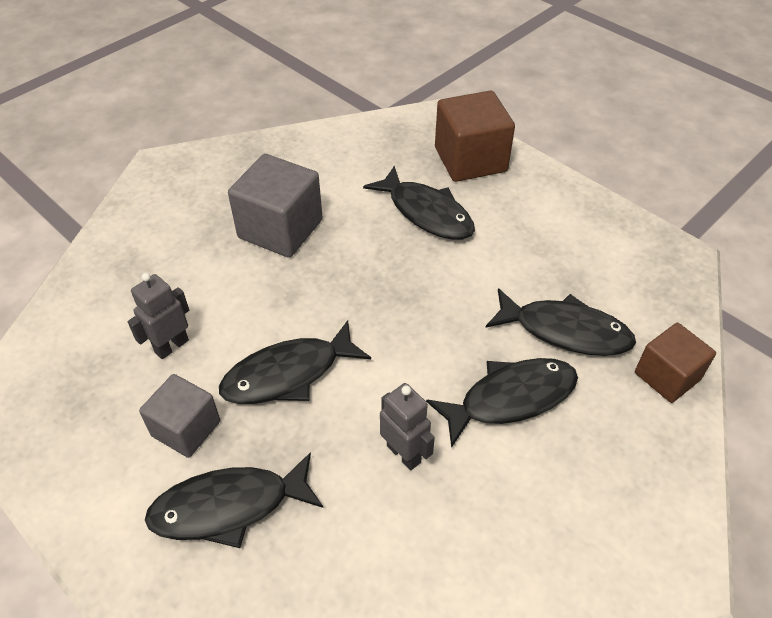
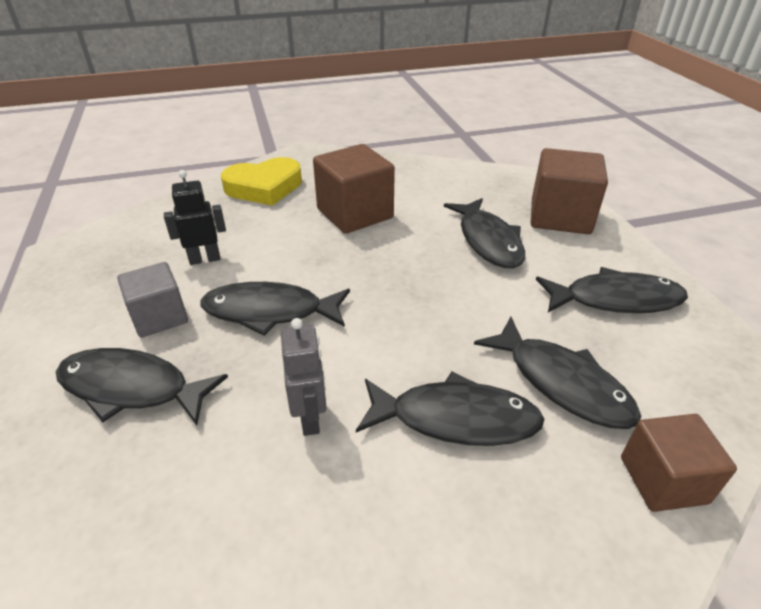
camera: 30 degrees right, 10 degrees down
grey robot [128,273,189,359] -> black robot [164,170,226,265]
grey cube [228,154,323,258] -> brown cube [313,144,395,234]
none -> yellow heart [221,157,302,206]
none -> black fish [536,267,688,313]

